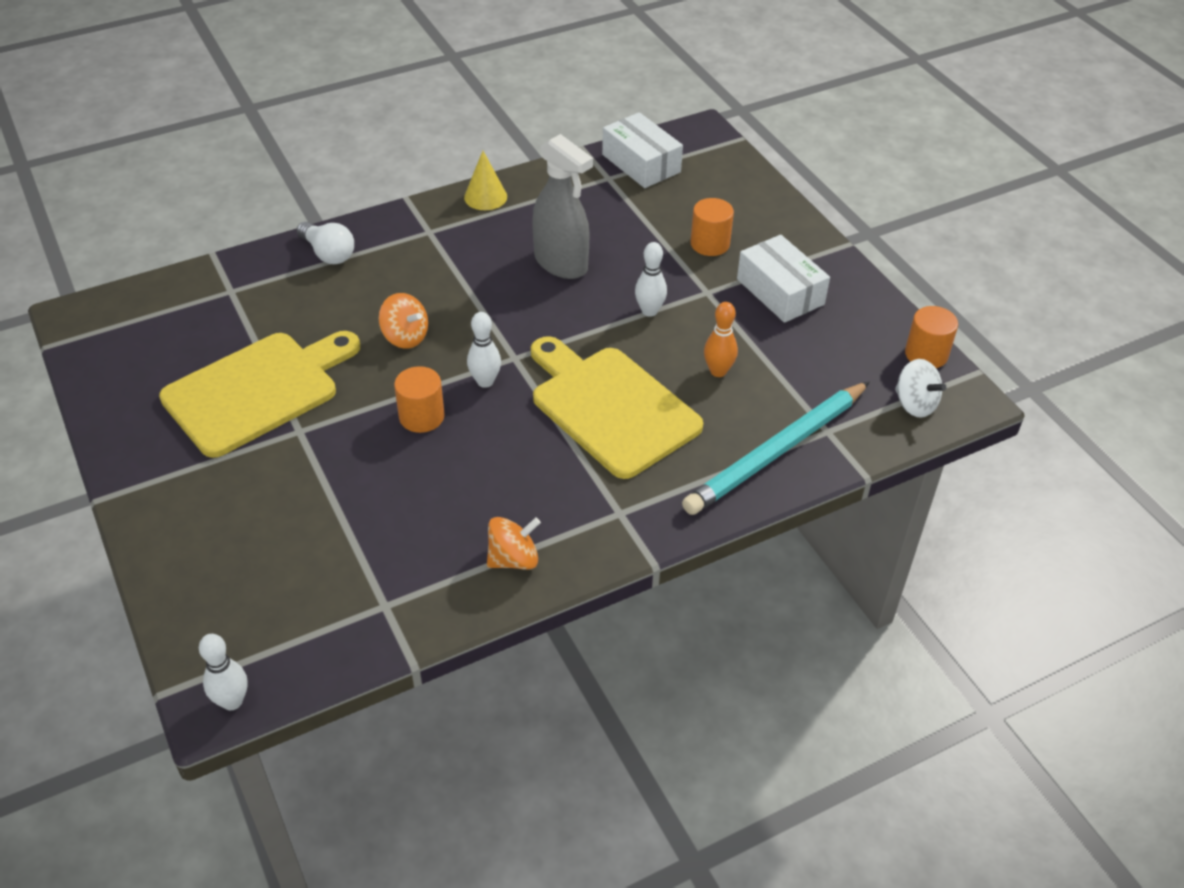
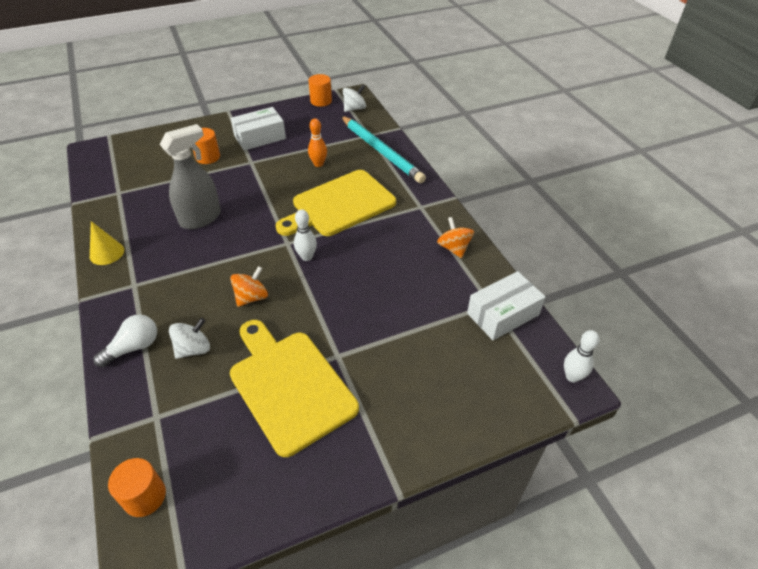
camera: 85 degrees left, 0 degrees up
orange cylinder [394,366,444,433] -> orange cylinder moved to [108,458,166,517]
white box [602,112,683,188] -> white box moved to [467,271,546,340]
white bowling pin [635,242,667,317] -> none
none -> white spinning top [169,318,210,359]

